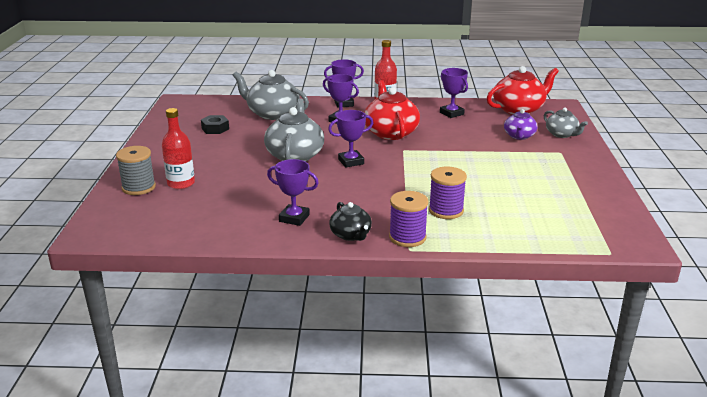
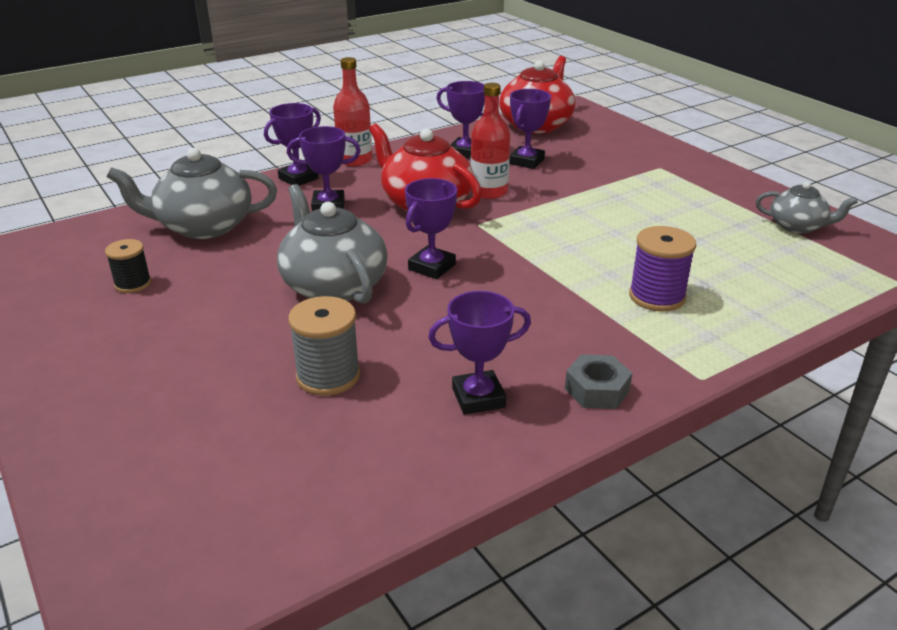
camera: 35 degrees left, 5 degrees up
grey spool [116,146,156,195] -> grey spool moved to [288,296,360,396]
red bottle [162,108,195,189] -> red bottle moved to [470,83,510,199]
black nut [201,115,229,134] -> black spool [105,239,151,293]
black teapot [329,202,372,241] -> grey nut [565,354,632,409]
purple spool [389,191,429,247] -> none
purple teapot [504,109,538,140] -> none
grey teapot [544,108,588,138] -> grey teapot moved to [756,182,858,234]
none -> purple trophy [509,89,551,169]

